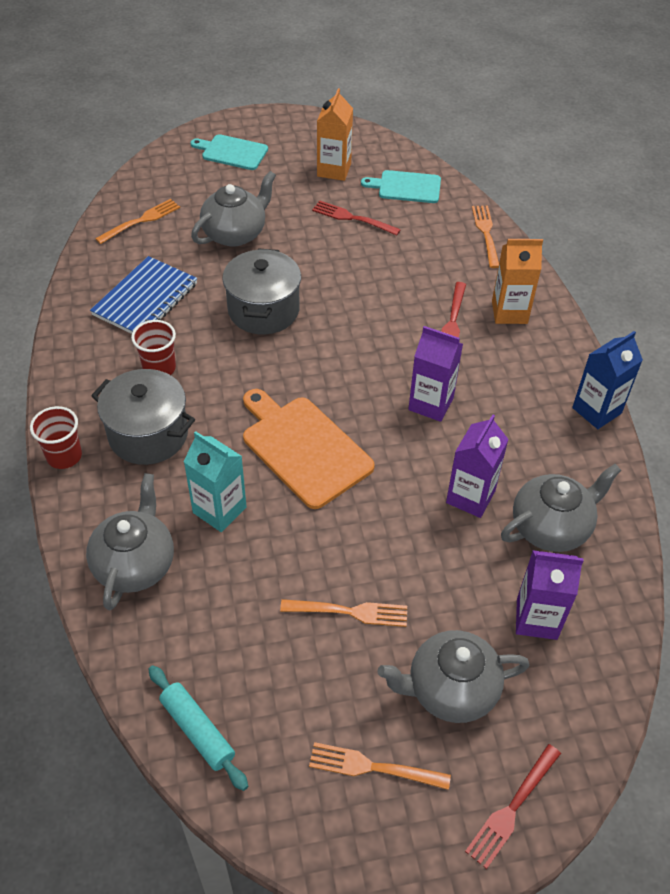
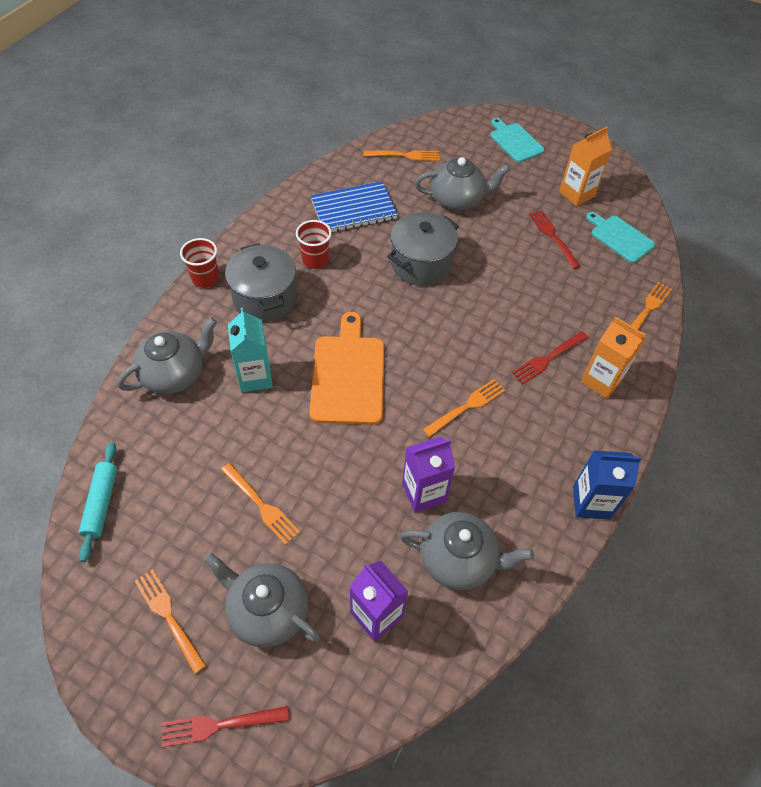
camera: 40 degrees right, 5 degrees up
purple carton [408,326,463,422] -> orange fork [423,379,505,437]

